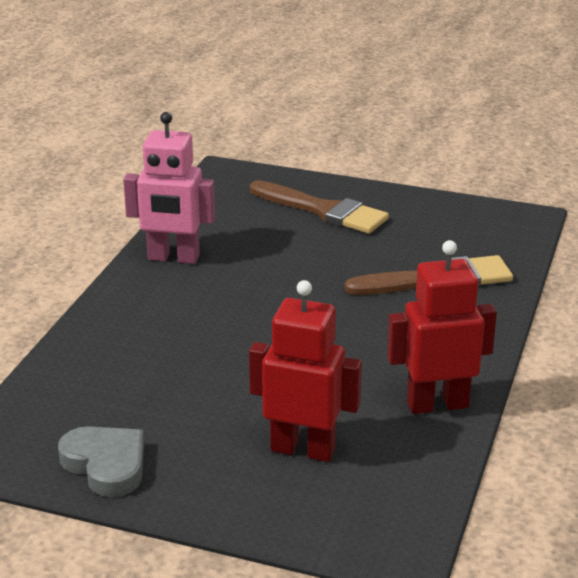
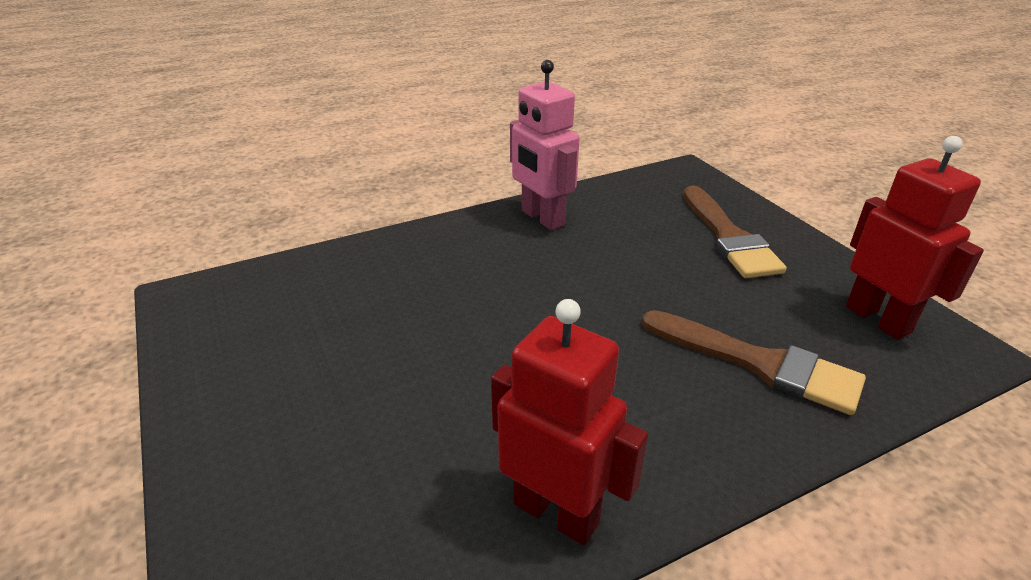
camera: 45 degrees right, 5 degrees up
grey heart [58,426,144,497] -> none
red robot [249,280,362,462] -> red robot moved to [846,136,984,340]

